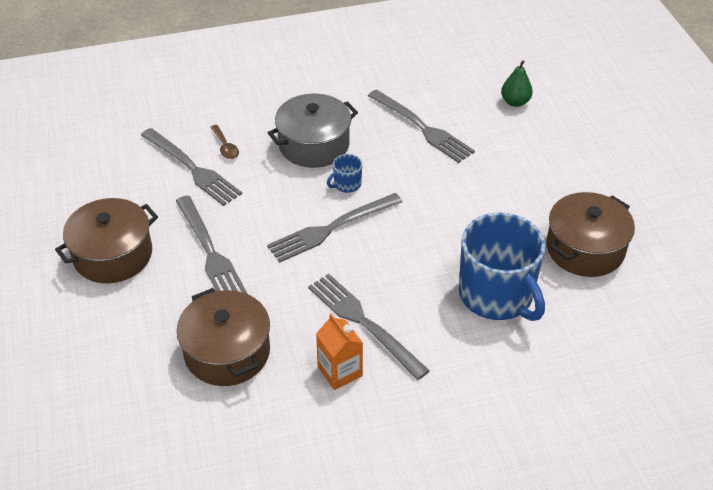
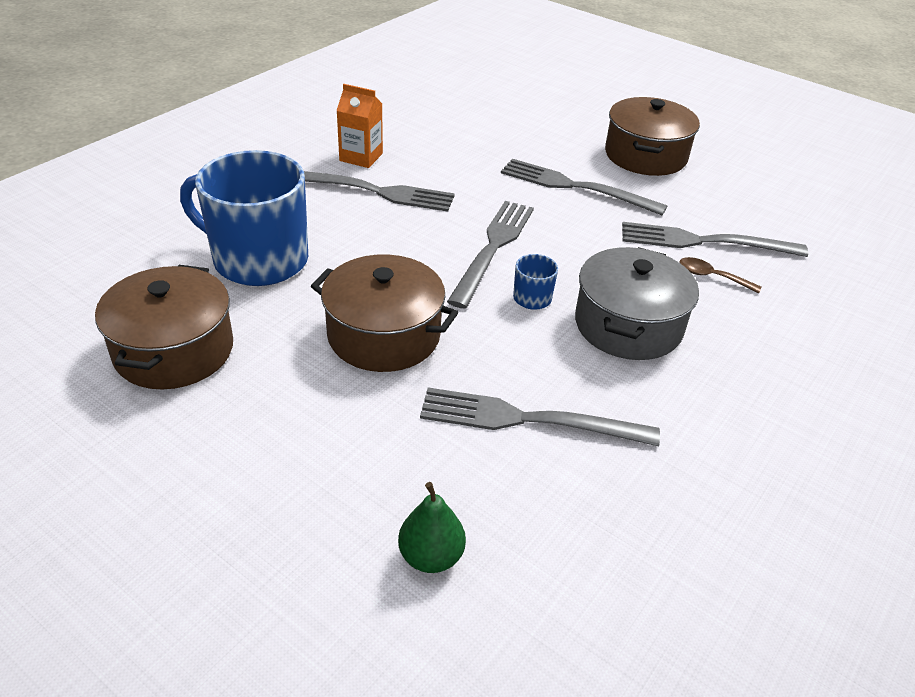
camera: 140 degrees right, 5 degrees down
brown pot [177,288,270,386] -> brown pot moved to [311,255,458,372]

